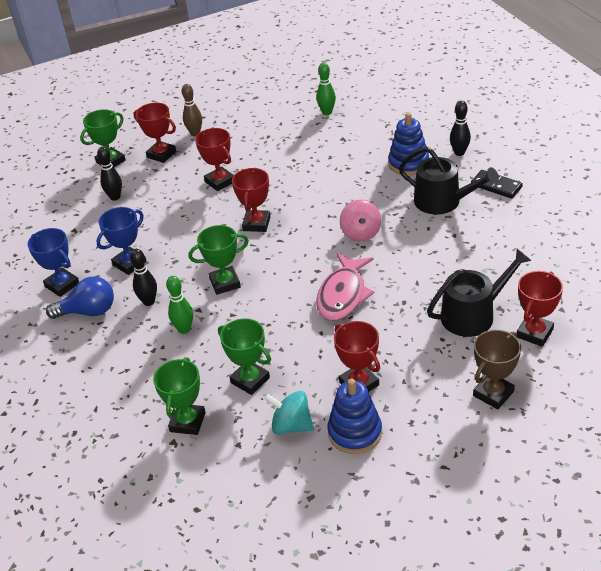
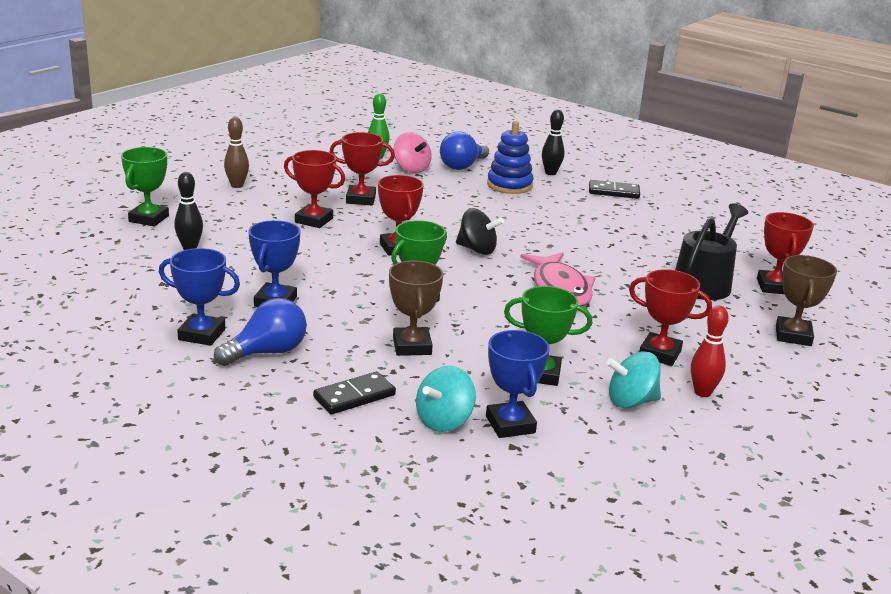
camera: 35 degrees left, 15 degrees down
black bowling pin [130,249,157,306] -> none
red trophy [133,103,176,163] -> red trophy moved to [330,132,395,205]
green trophy [153,357,206,435] -> blue trophy [486,330,550,438]
green bowling pin [166,276,193,334] -> brown trophy [389,261,443,356]
blue stacking toy [328,378,382,454] -> red bowling pin [691,306,729,397]
pink spinning top [340,200,381,242] -> pink spinning top moved to [393,132,432,173]
black watering can [399,147,499,214] -> none
none -> black domino [313,372,396,414]
none -> turquoise spinning top [416,366,476,432]
none -> blue light bulb [440,131,489,170]
none -> black spinning top [456,208,504,255]

